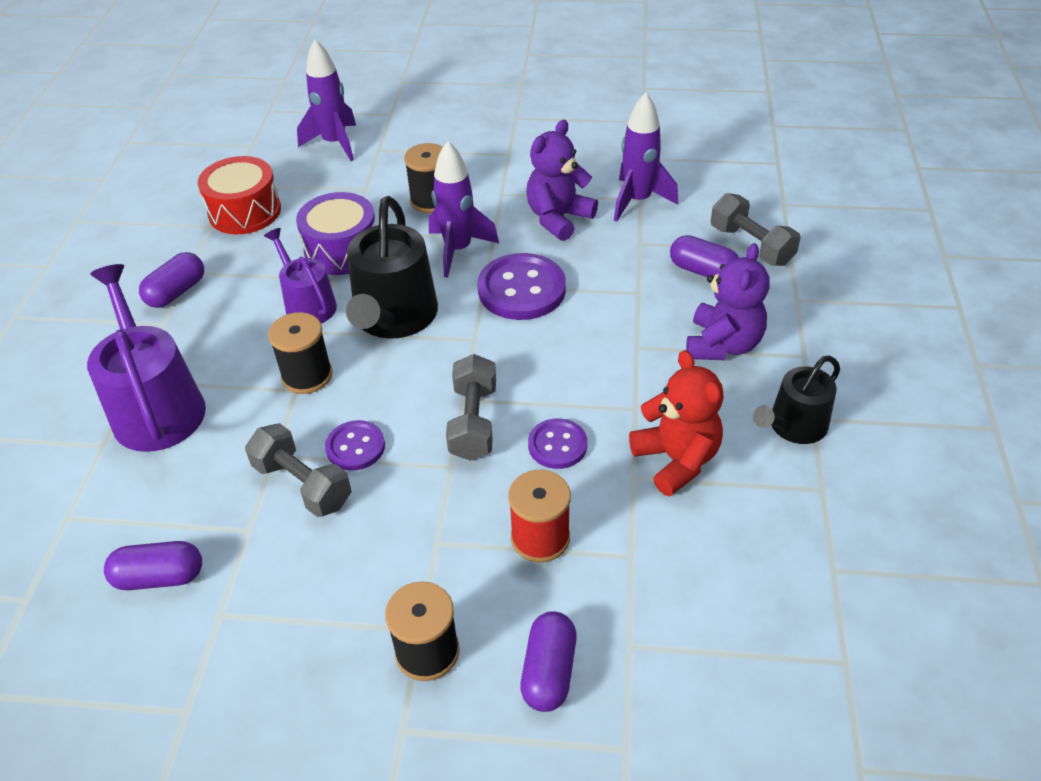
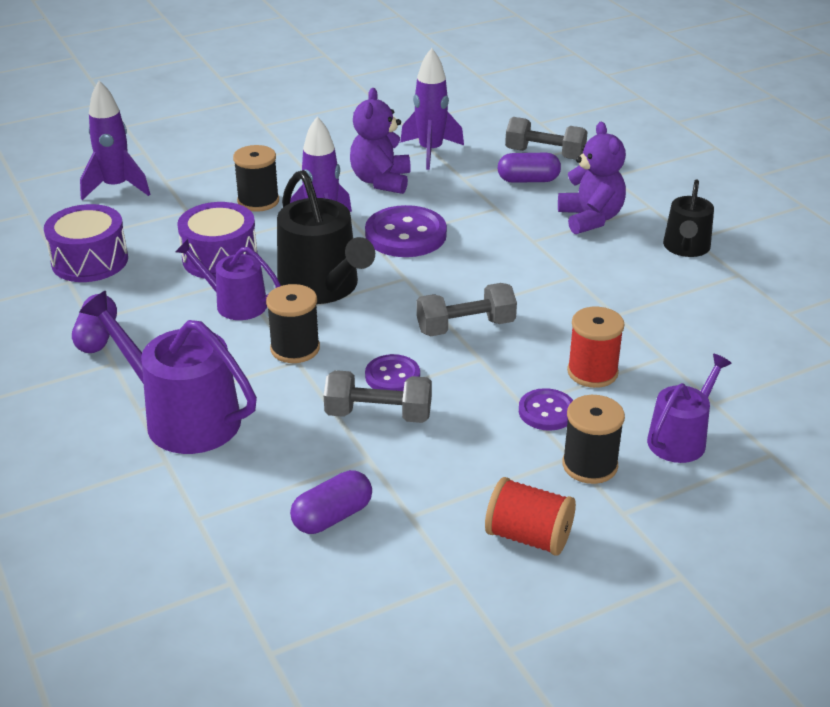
camera: 35 degrees left, 10 degrees down
red drum [198,156,281,234] -> purple drum [44,204,128,282]
grey dumbbell [446,354,496,461] -> grey dumbbell turned 75 degrees counterclockwise [416,283,517,336]
purple capsule [520,611,577,712] -> purple watering can [647,354,732,463]
purple button [528,418,587,469] -> purple button moved to [519,388,573,431]
red teddy bear [629,350,724,496] -> none
none -> red spool [485,477,576,556]

